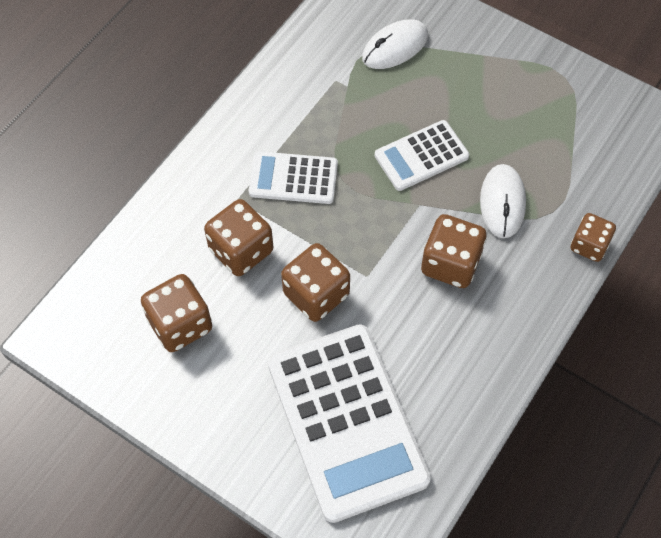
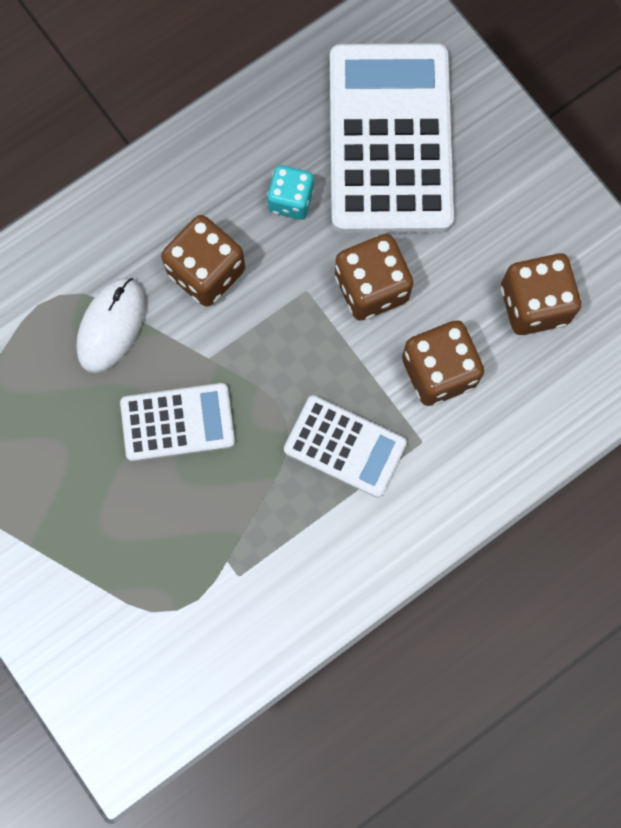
camera: 160 degrees left, 15 degrees up
white mouse [362,19,428,69] -> none
brown dice [571,213,616,262] -> none
none -> turquoise dice [267,165,314,220]

